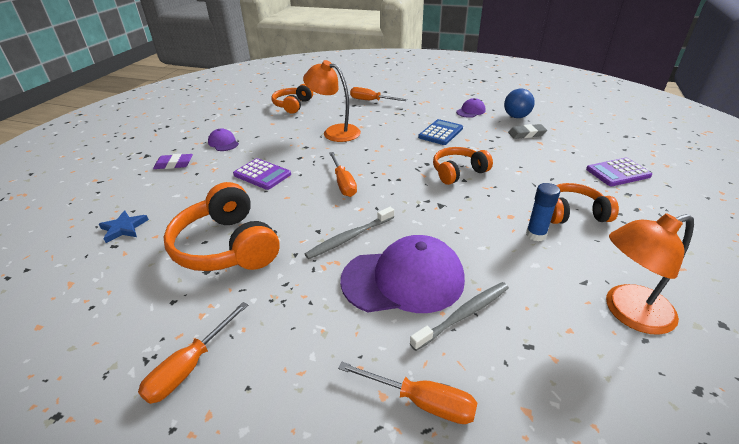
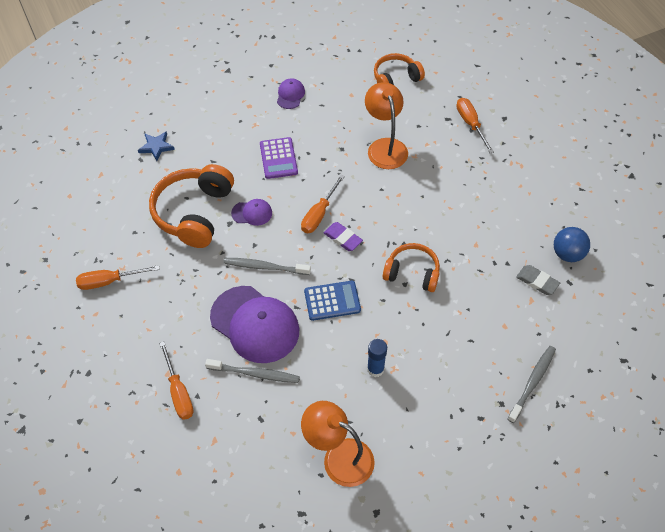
camera: 45 degrees right, 20 degrees up
purple eraser [153,154,193,169] -> purple eraser moved to [324,222,363,251]
blue calculator [418,119,463,145] -> blue calculator moved to [304,281,361,321]
purple cap [456,98,486,118] -> purple cap moved to [231,199,272,226]
orange headphones [550,183,619,224] -> none
purple calculator [586,158,652,186] -> grey toothbrush [508,346,556,423]

